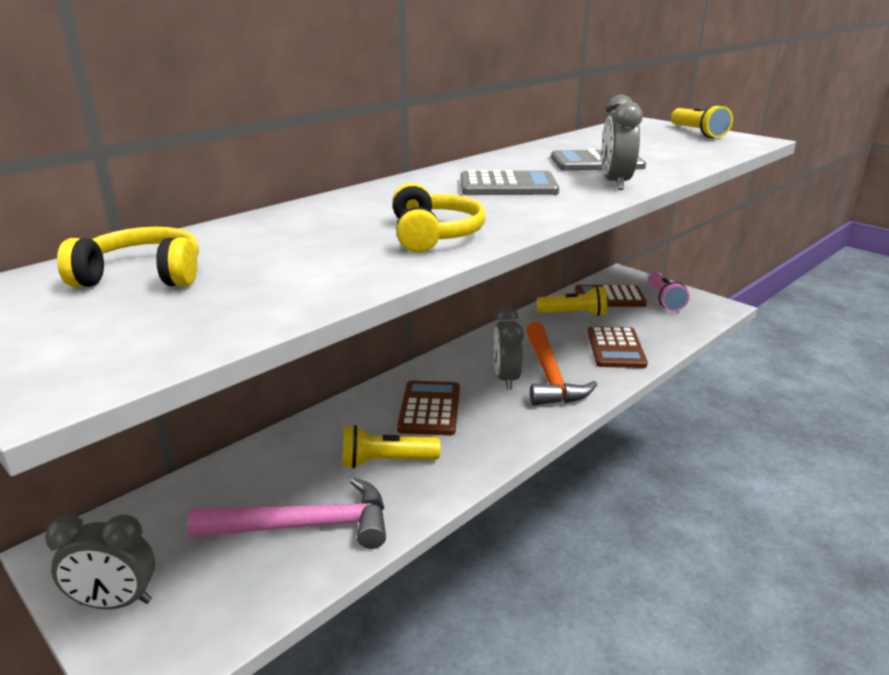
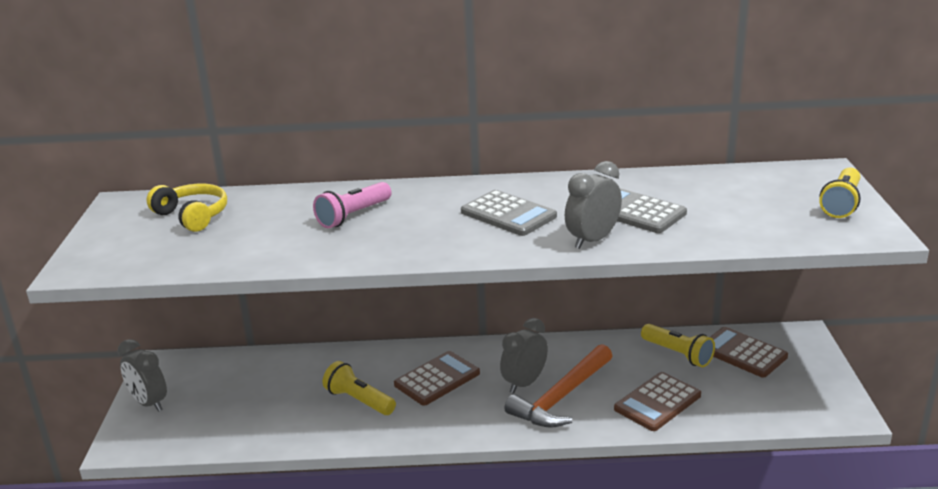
camera: 45 degrees right, 0 degrees up
pink hammer [187,478,386,549] -> none
yellow headphones [392,183,486,253] -> none
pink flashlight [648,272,689,311] -> pink flashlight moved to [313,182,392,228]

